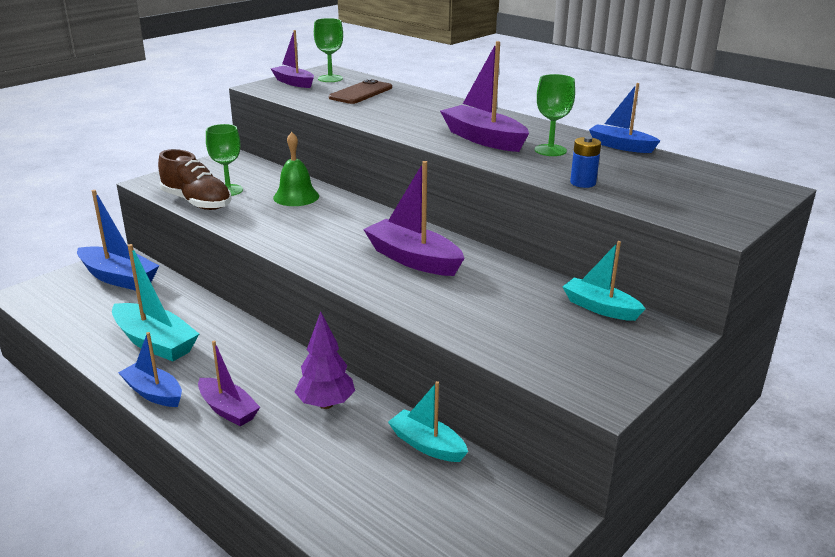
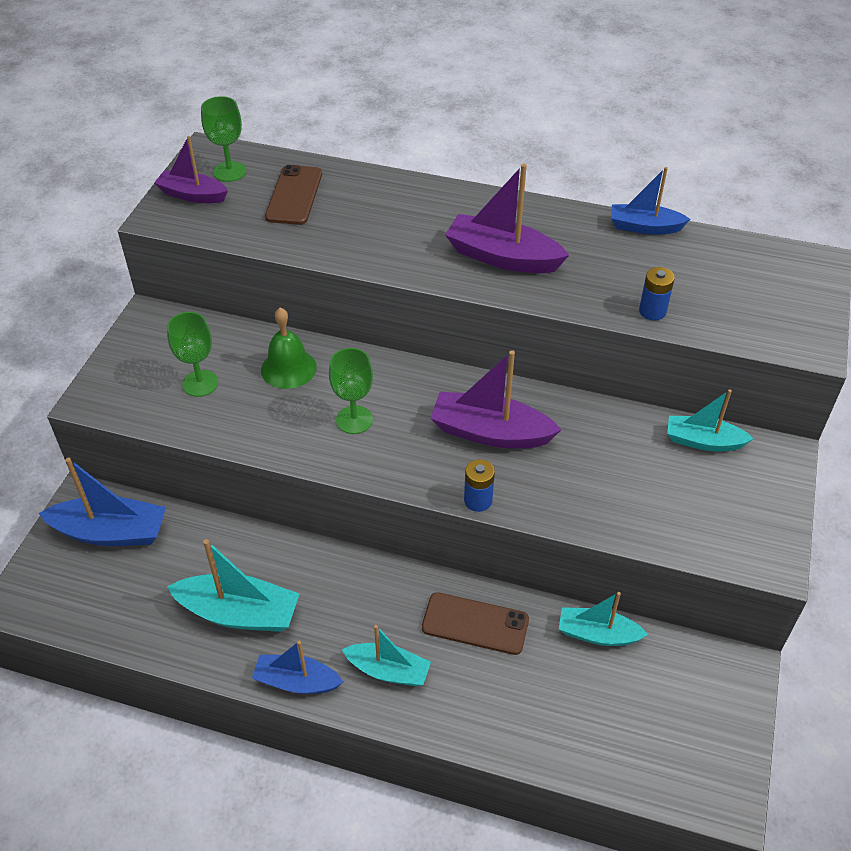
camera: 25 degrees left, 20 degrees up
brown shoe [158,149,232,210] -> none
purple boat [198,341,260,426] -> turquoise boat [342,625,431,686]
purple tree [295,312,355,409] -> brown phone [422,592,529,655]
green goblet [535,74,575,156] -> green goblet moved to [329,348,373,434]
none -> blue battery [464,459,495,512]

